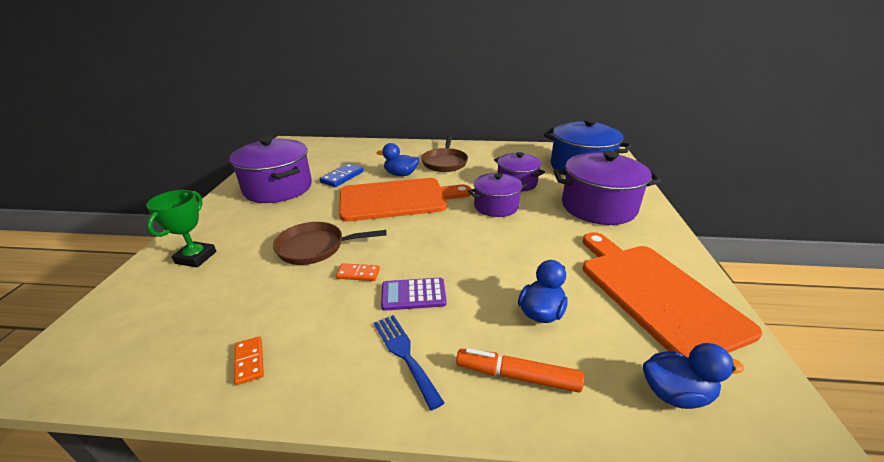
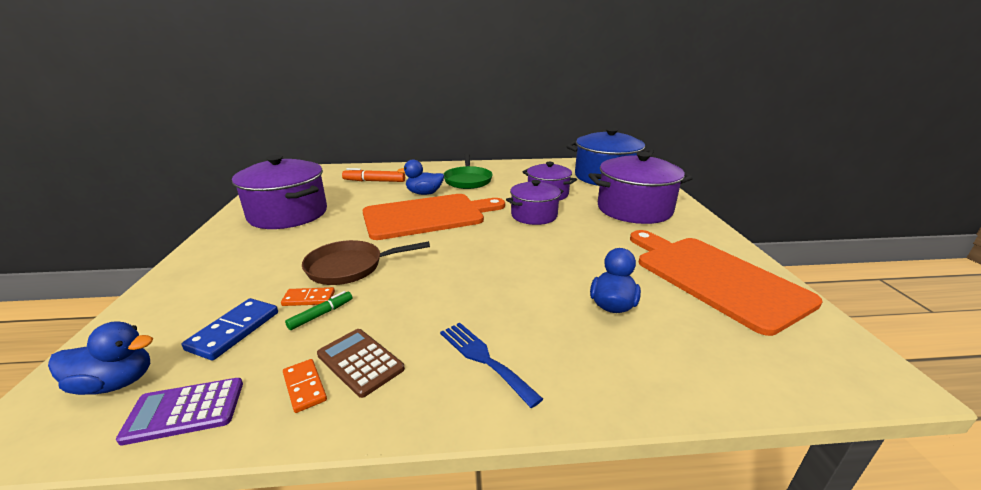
camera: 10 degrees left, 5 degrees down
green trophy [146,190,216,267] -> none
blue domino [320,163,364,187] -> blue domino moved to [182,298,278,360]
orange domino [336,263,380,281] -> orange domino moved to [281,287,335,306]
purple calculator [381,278,447,311] -> purple calculator moved to [116,378,243,446]
brown pan [421,134,468,172] -> green pan [444,153,493,189]
orange marker [456,348,584,393] -> orange marker moved to [342,168,405,182]
blue duck [643,343,744,409] -> blue duck moved to [48,321,153,395]
none -> green marker [285,291,352,330]
none -> brown calculator [317,329,405,398]

